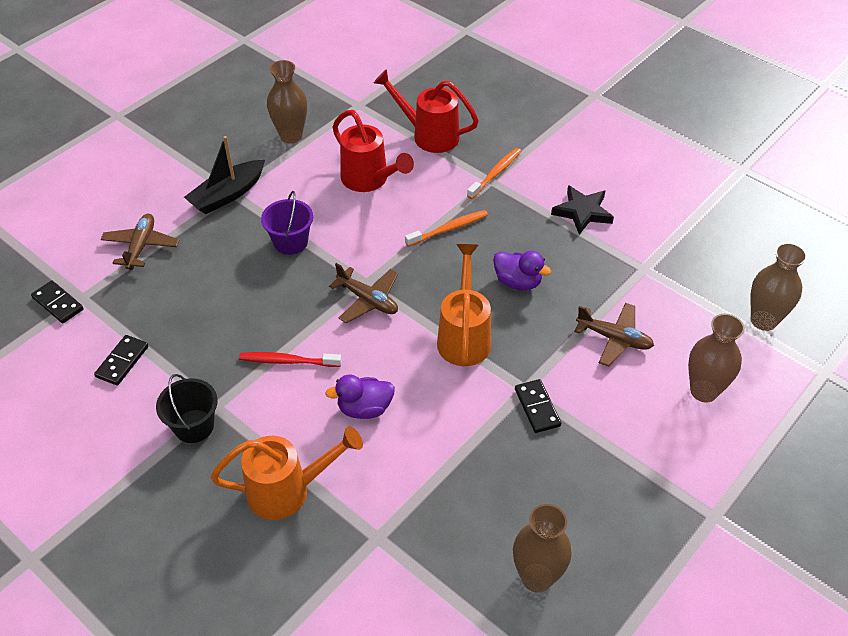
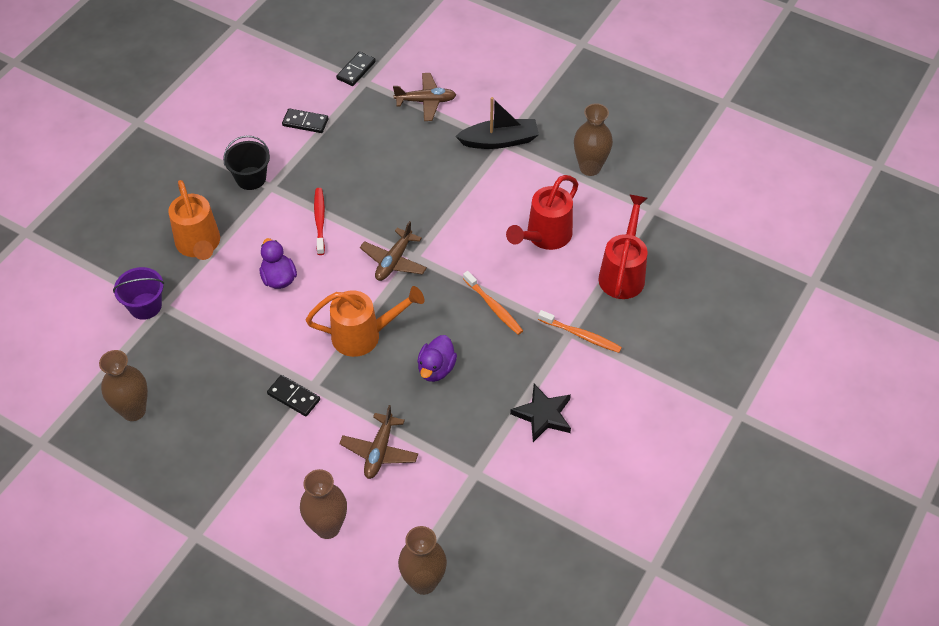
camera: 80 degrees right, 5 degrees up
black boat [184,136,265,214] -> black boat turned 135 degrees clockwise [455,97,539,149]
purple bucket [261,191,313,255] -> purple bucket moved to [113,267,164,320]
black domino [515,379,561,433] -> black domino turned 60 degrees clockwise [267,375,320,416]

